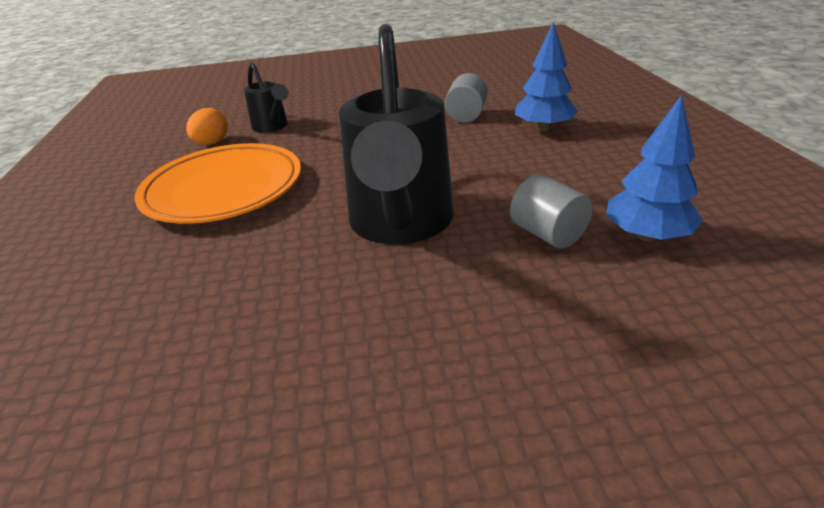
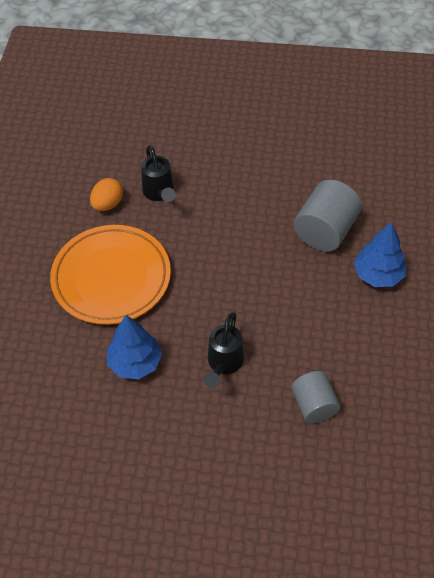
camera: 15 degrees right, 20 degrees up
black watering can [339,24,454,244] -> black watering can [204,312,244,388], size x0.49
grey cylinder [445,73,488,123] -> grey cylinder [294,180,362,252], size x1.53
blue tree [606,95,703,242] -> blue tree moved to [107,315,162,379]

